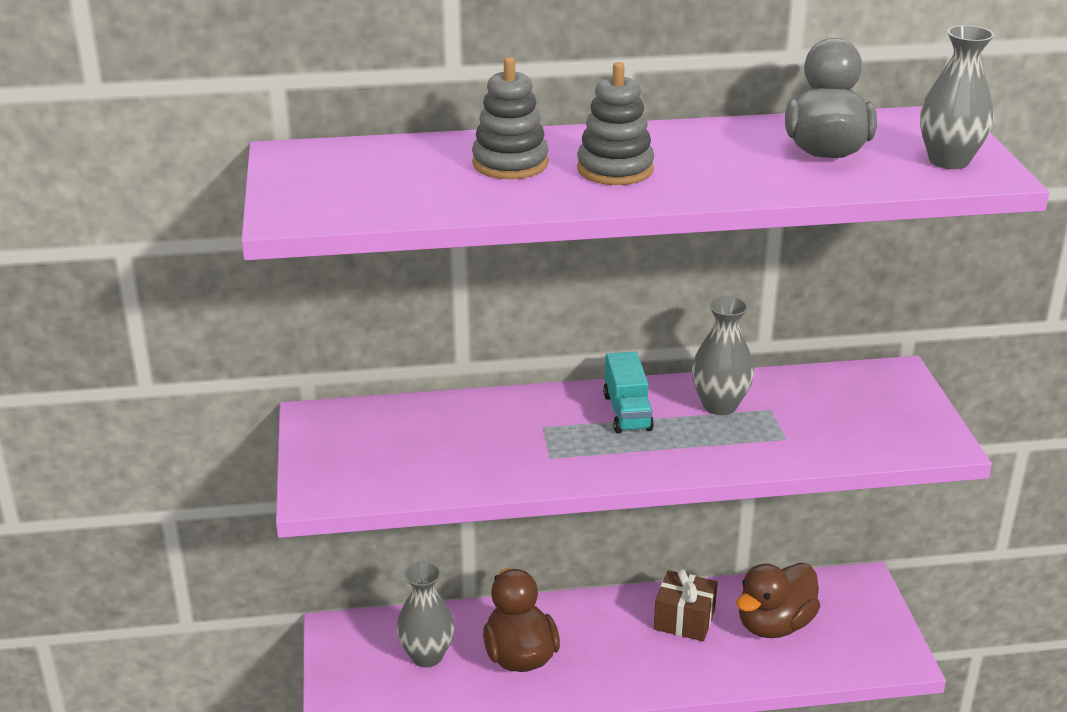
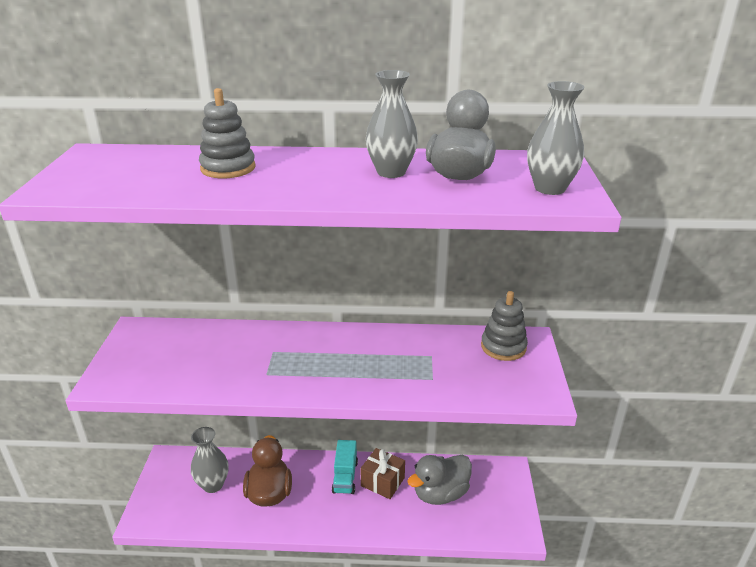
camera: 10 degrees right, 0 degrees up
grey stacking toy [577,62,654,185] -> grey stacking toy moved to [481,291,528,361]
turquoise truck [603,351,654,433] -> turquoise truck moved to [332,440,358,494]
grey vase [692,296,754,415] -> grey vase moved to [366,70,418,178]
brown duck [736,563,820,638] -> grey duck [407,455,472,505]

